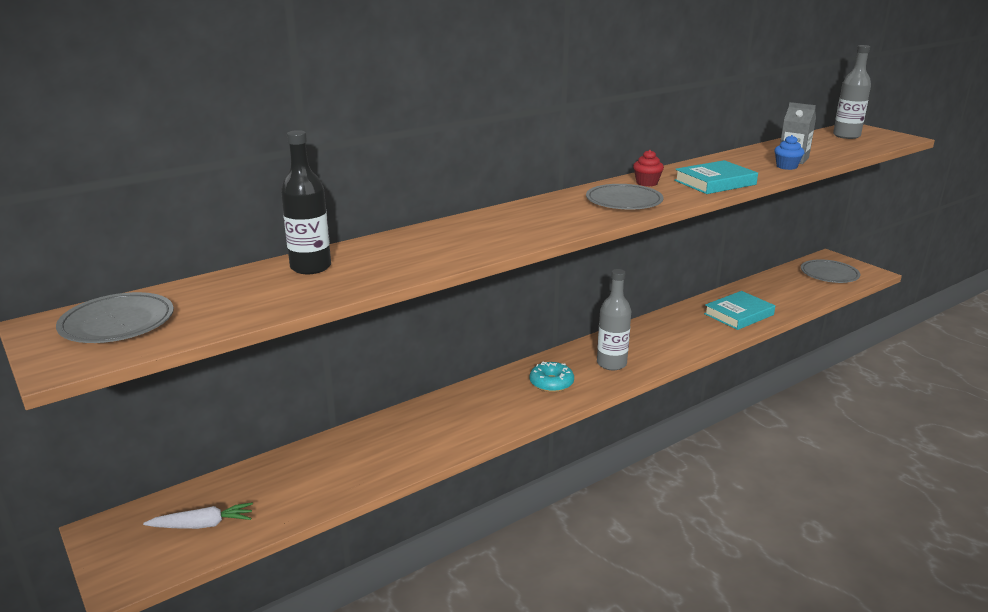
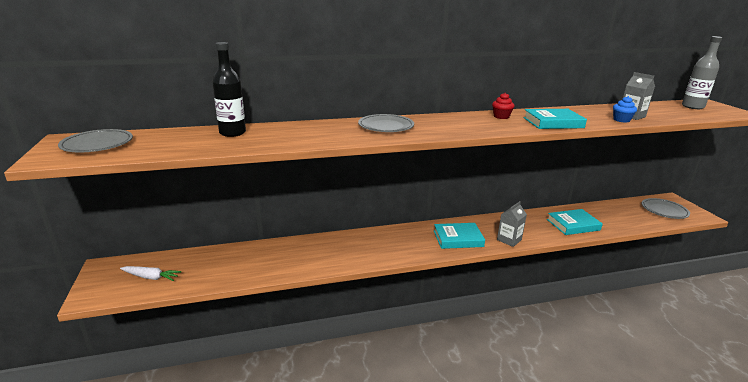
camera: 20 degrees right, 0 degrees up
turquoise donut [530,362,574,392] -> none
grey plate [586,184,664,209] -> grey plate moved to [358,114,414,132]
grey bottle [597,269,631,370] -> turquoise book [434,223,485,249]
none -> grey carton [497,201,527,247]

